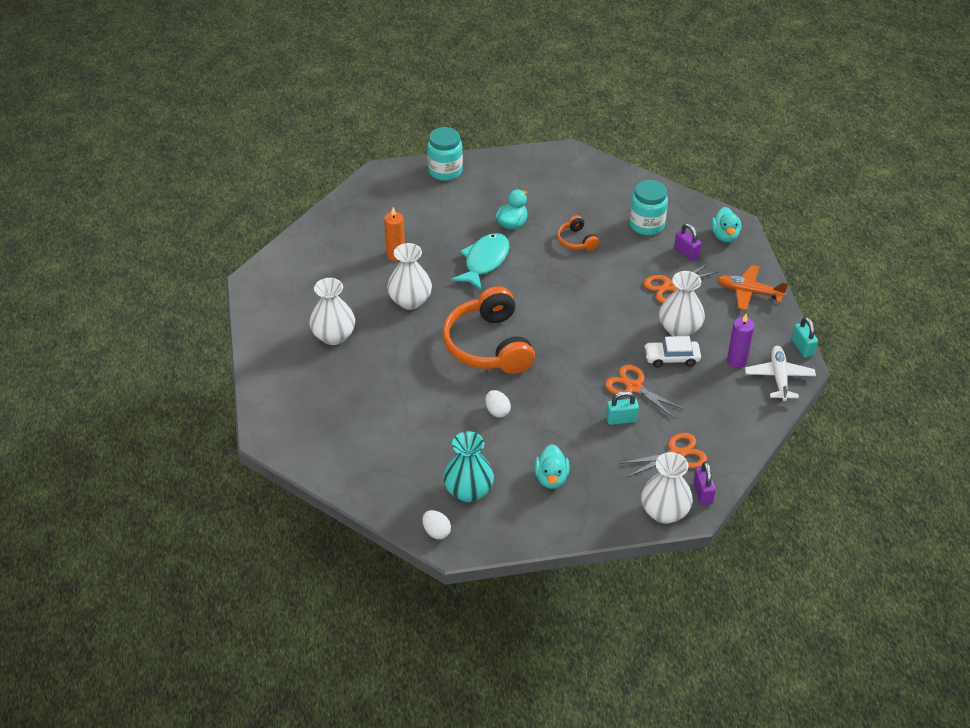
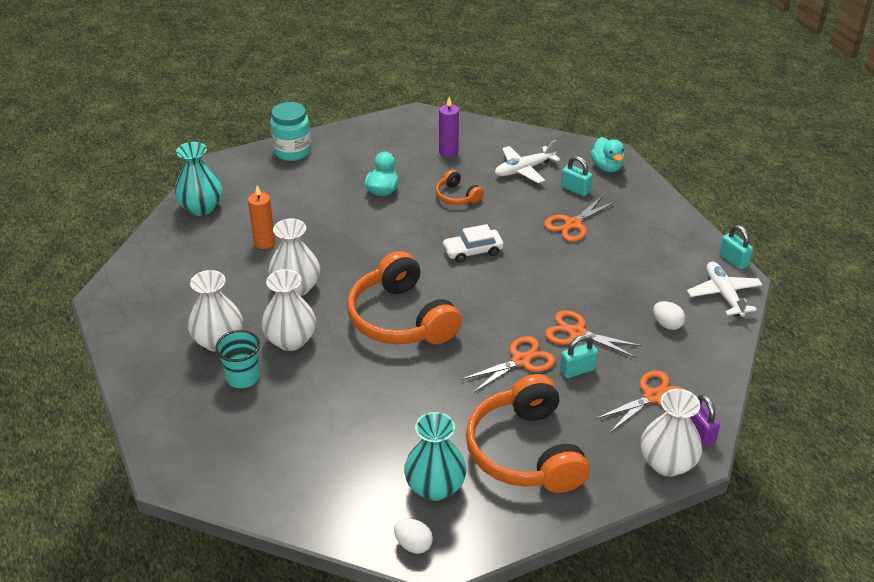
camera: 15 degrees left, 5 degrees down
turquoise fish [451,233,509,291] -> none
white egg [485,390,511,418] -> white egg moved to [653,301,685,330]
turquoise duck [534,444,570,489] -> orange headphones [466,374,590,493]
turquoise jar [629,180,668,235] -> white plane [495,140,560,183]
white car [644,336,701,367] -> white car moved to [442,224,504,263]
white vase [659,271,705,336] -> white vase moved to [261,269,316,351]
purple padlock [674,223,701,261] -> turquoise padlock [561,156,592,196]
orange plane [717,265,788,310] -> none
purple candle [727,314,754,368] -> purple candle moved to [439,97,459,157]
none -> turquoise vase [174,142,223,216]
none -> turquoise cup [215,330,260,388]
none -> orange scissors [461,336,556,393]

